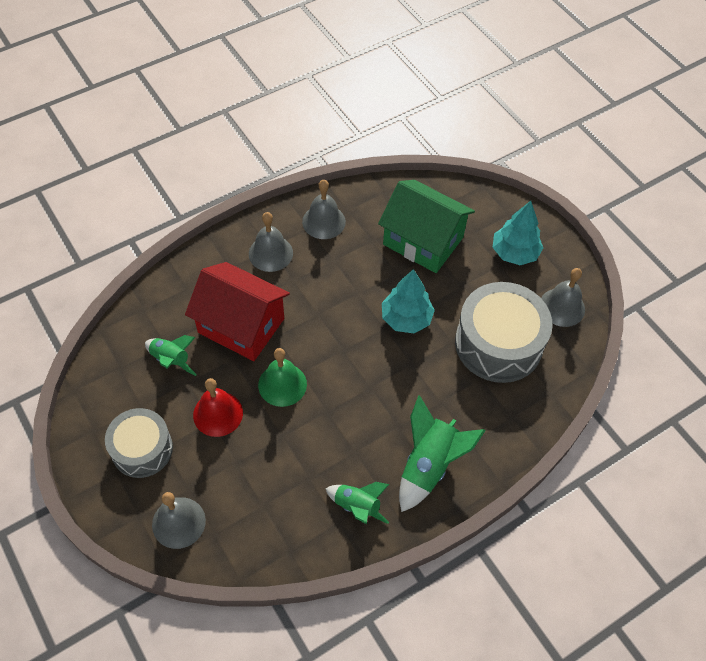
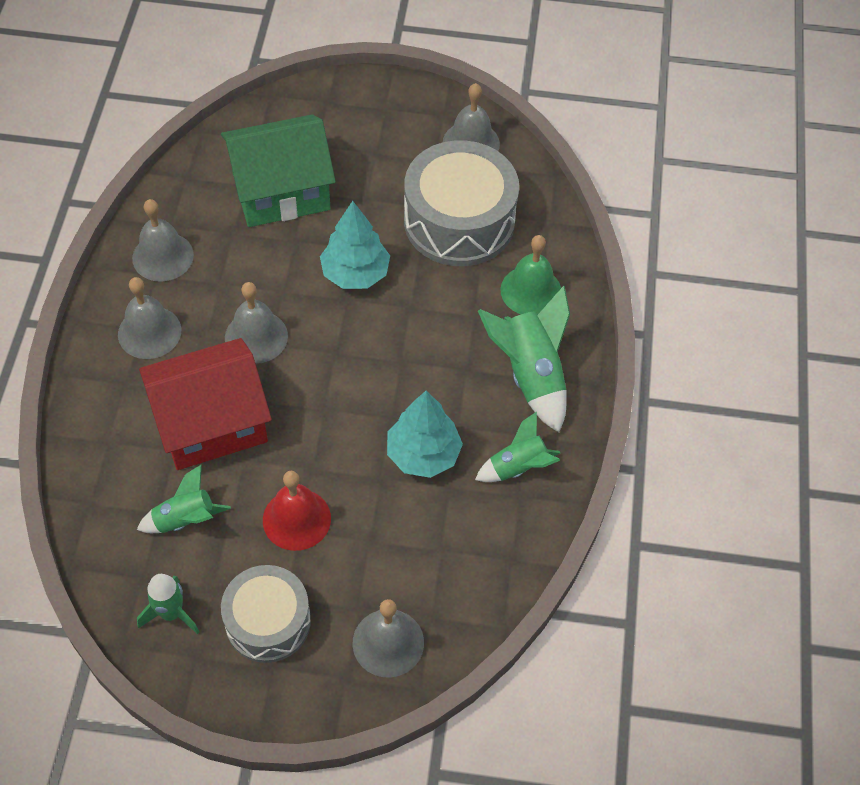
camera: 50 degrees left, 0 degrees up
green bell [258,348,307,407] -> green bell moved to [500,235,561,314]
turquoise tree [493,201,543,265] -> turquoise tree moved to [387,391,463,478]
none -> green rocket [137,574,199,634]
none -> grey bell [225,282,288,364]

